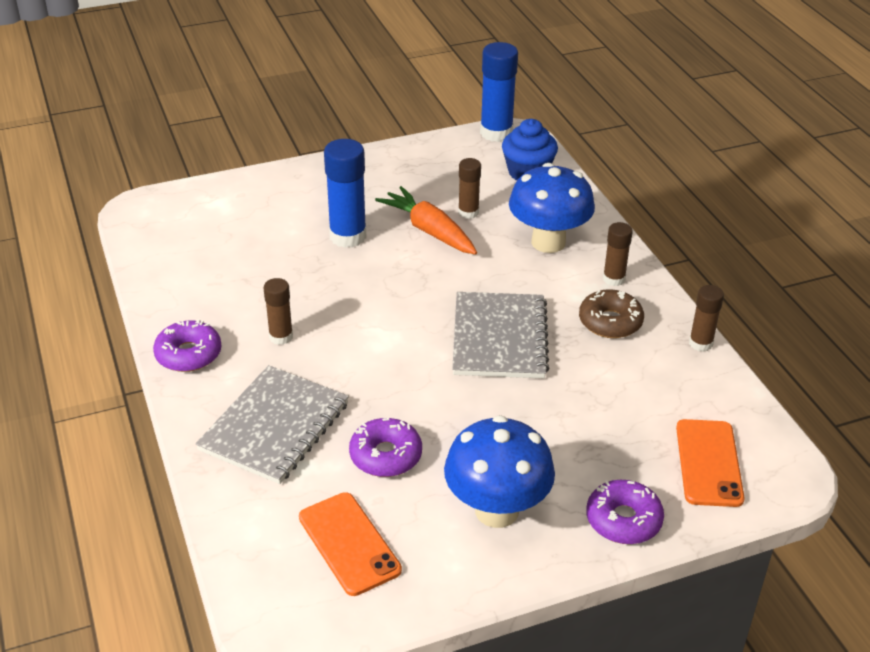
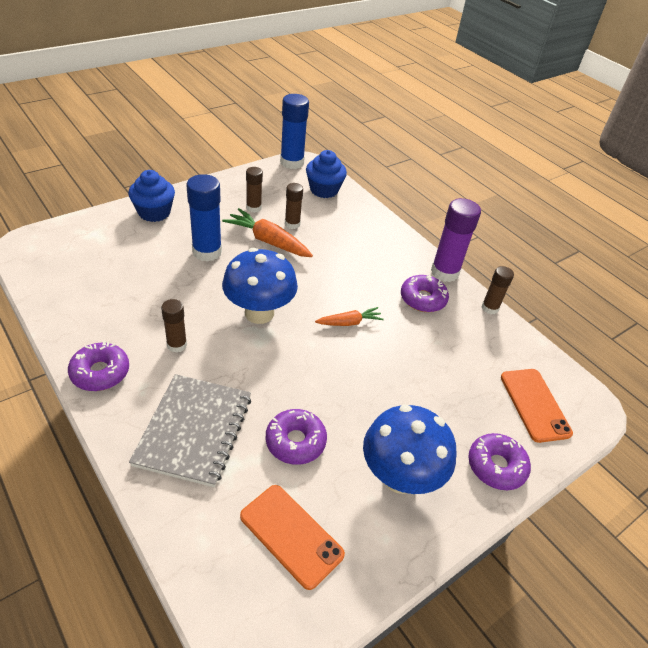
camera: 20 degrees left, 5 degrees up
grey notebook [452,292,549,378] -> orange carrot [315,307,384,326]
blue mushroom [509,163,595,253] -> blue mushroom moved to [222,248,298,324]
brown donut [579,289,644,338] -> purple donut [401,275,449,312]
brown glue stick [603,222,633,286] -> brown glue stick moved to [246,167,263,213]
none -> blue cupcake [128,170,175,222]
none -> purple glue stick [431,198,481,282]

